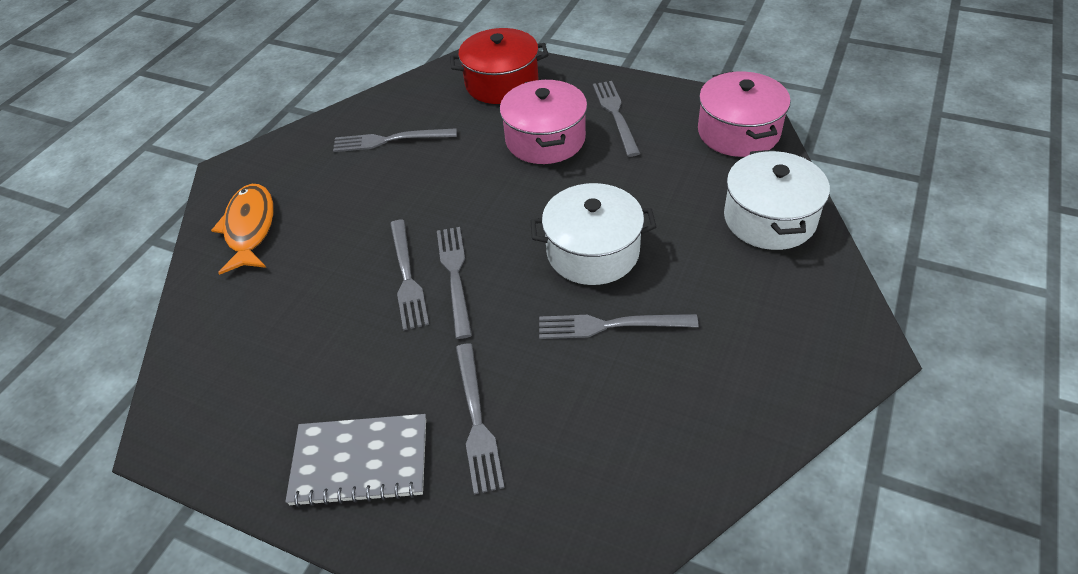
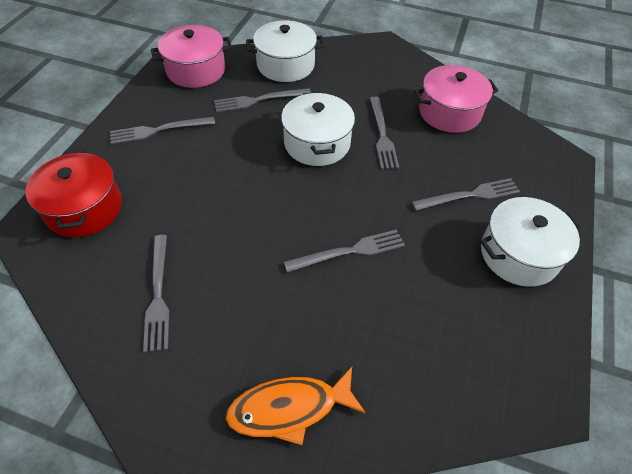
camera: 100 degrees left, 5 degrees up
grey notebook [285,414,426,507] -> white pot [480,197,582,287]
grey fork [437,227,472,339] -> grey fork moved to [214,88,311,112]
pink pot [500,79,587,164] -> pink pot moved to [414,65,498,133]

